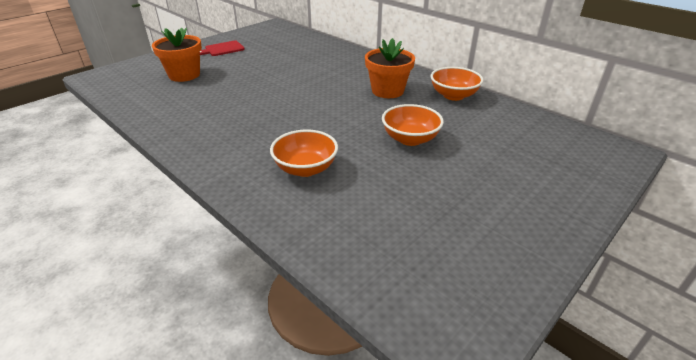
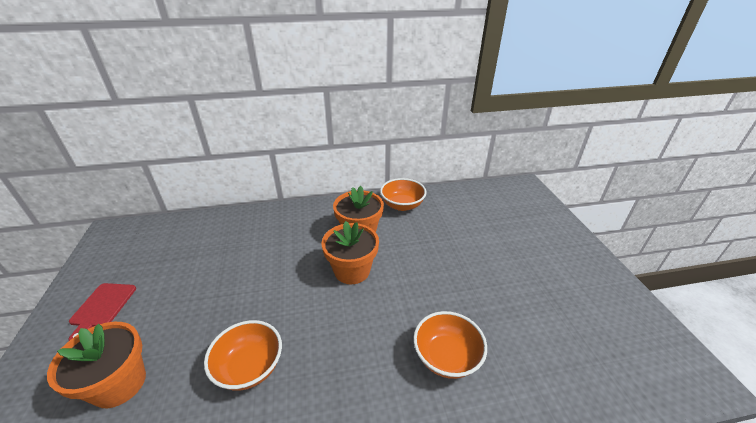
camera: 55 degrees left, 0 degrees up
orange bowl [382,104,444,146] -> orange bowl moved to [204,320,282,391]
none -> orange flower pot [322,221,379,284]

